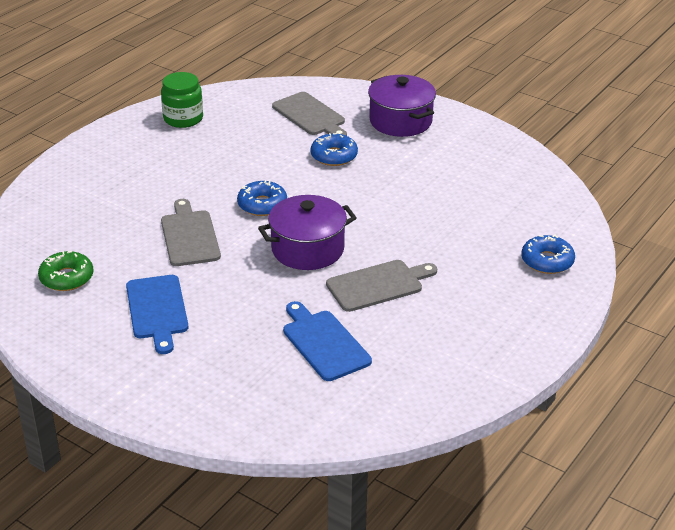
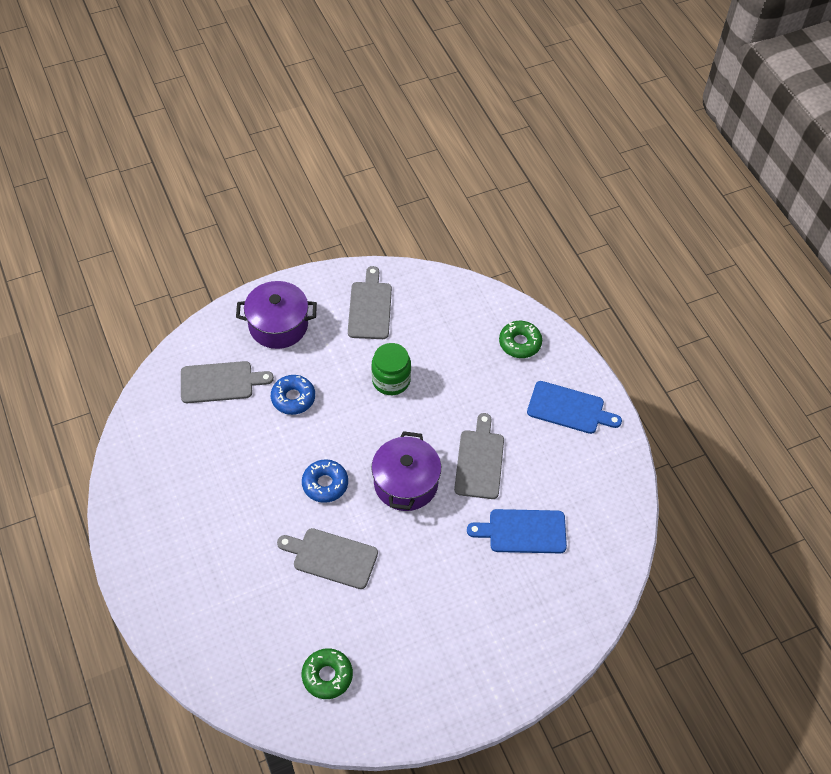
camera: 60 degrees left, 20 degrees up
blue cutting board [126,275,188,354] -> blue cutting board moved to [527,381,622,434]
green jar [161,72,203,128] -> green jar moved to [371,343,411,395]
blue donut [521,234,575,274] -> green donut [499,321,542,358]
none -> grey cutting board [348,266,392,339]

